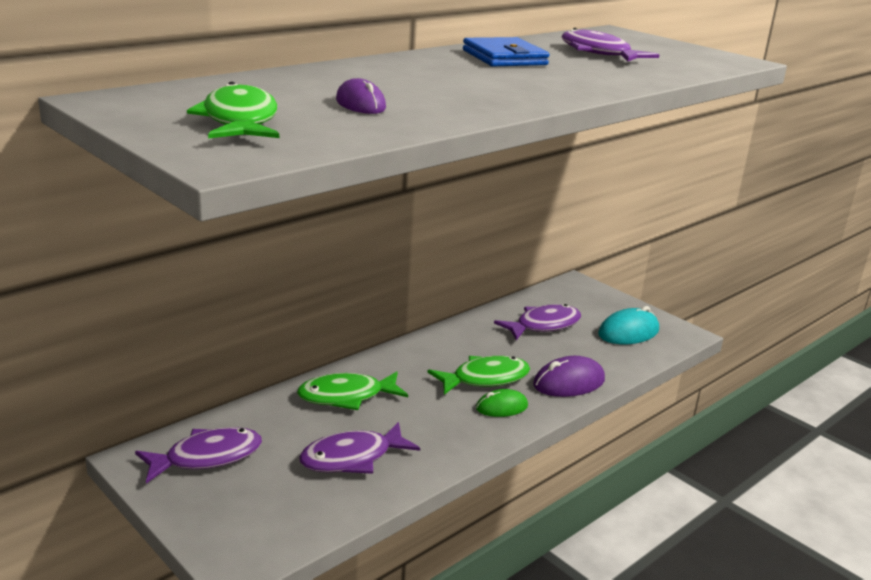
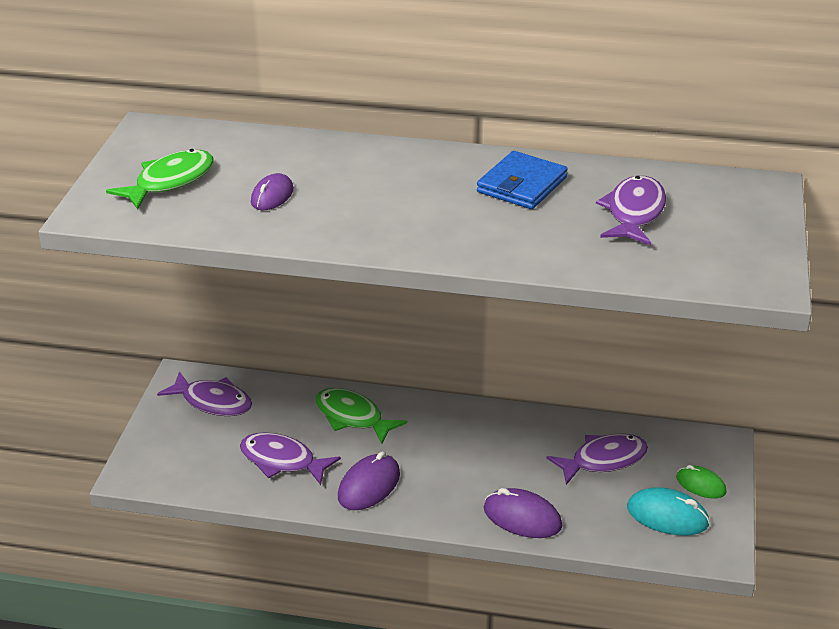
camera: 55 degrees right, 10 degrees up
green fish [427,356,530,395] -> none
green mouse [476,389,528,417] -> green mouse moved to [676,465,727,499]
purple fish [494,304,581,340] -> purple fish turned 45 degrees counterclockwise [546,433,648,485]
none -> purple mouse [338,452,400,510]

